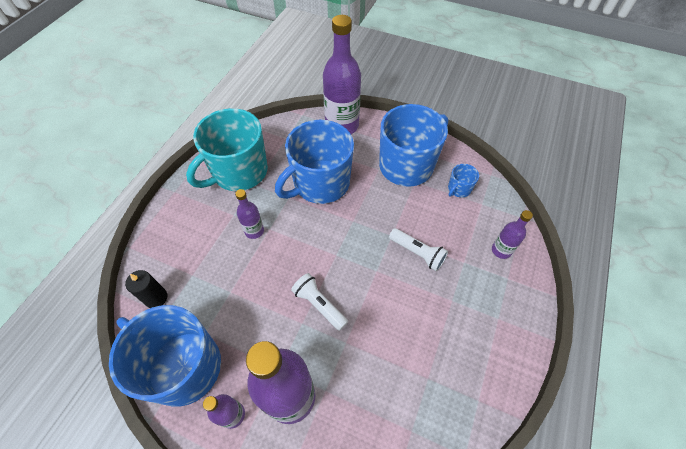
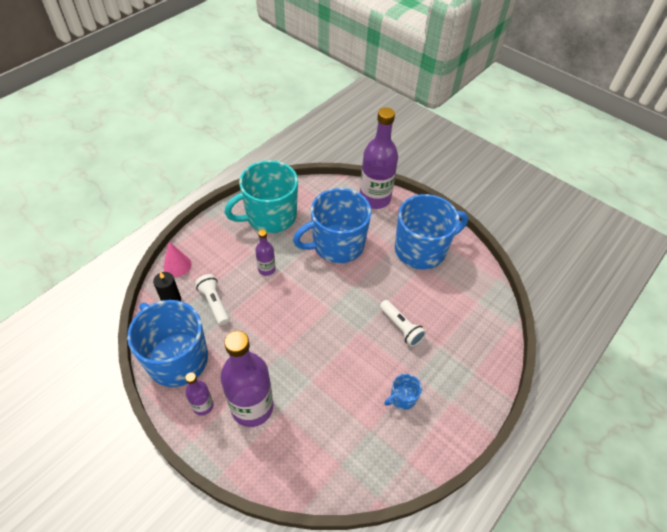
camera: 15 degrees right, 5 degrees down
white flashlight [291,273,348,331] -> white flashlight moved to [195,274,229,325]
blue mug [448,164,479,197] -> blue mug moved to [384,374,422,410]
purple bottle [492,210,533,259] -> none
none -> pink cone [163,242,191,277]

